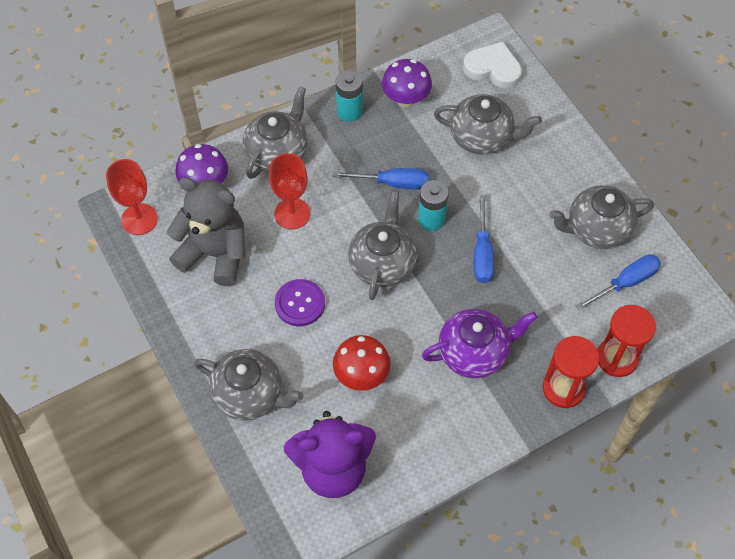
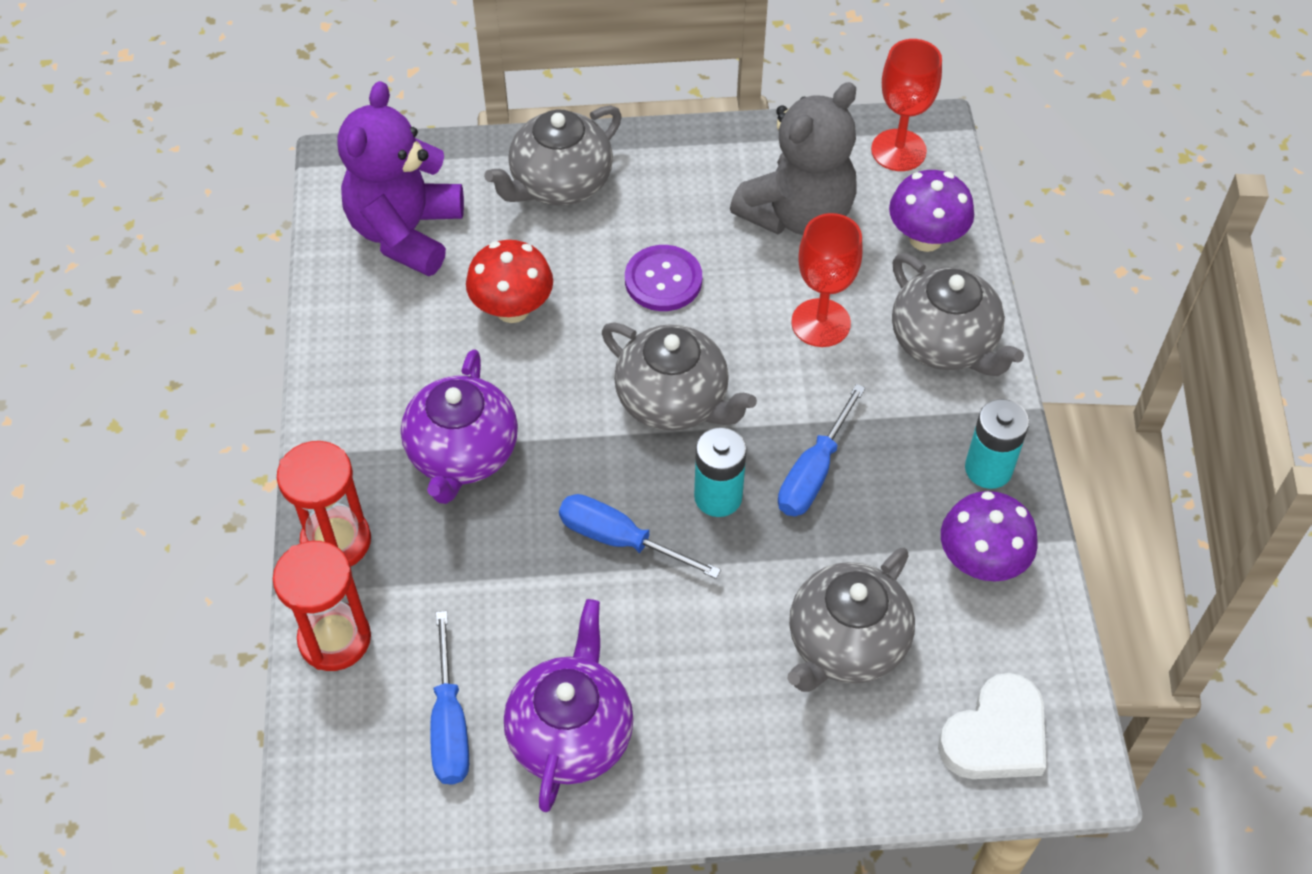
camera: 115 degrees right, 5 degrees down
grey teapot [549,185,654,249] -> purple teapot [504,599,634,812]

